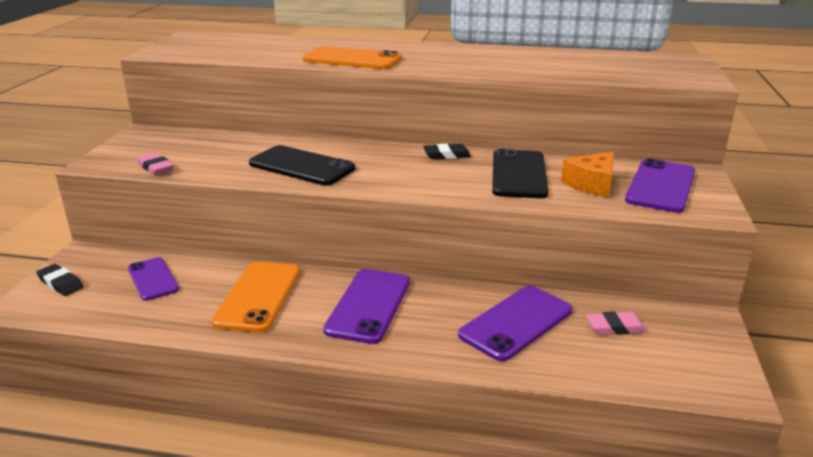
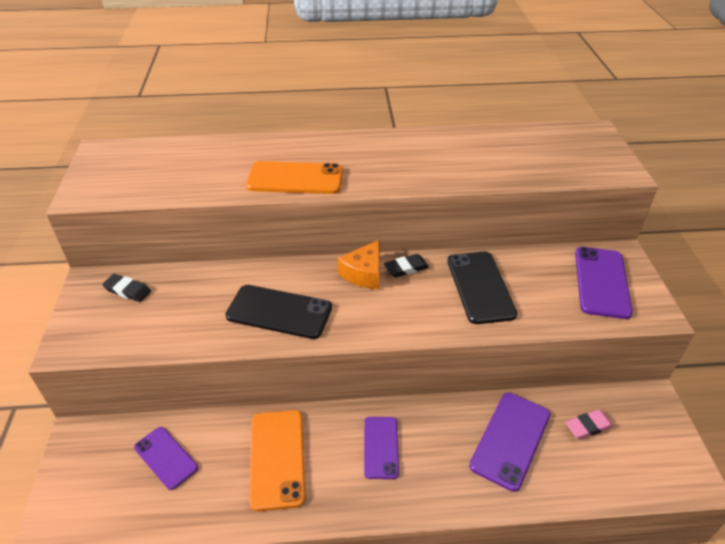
camera: 15 degrees left, 15 degrees up
black eraser [36,264,84,296] -> black eraser moved to [102,274,151,302]
pink eraser [137,153,174,175] -> none
purple phone [323,269,410,344] -> purple phone [364,417,399,479], size x0.65
orange cheese [561,152,614,197] -> orange cheese moved to [337,240,379,289]

